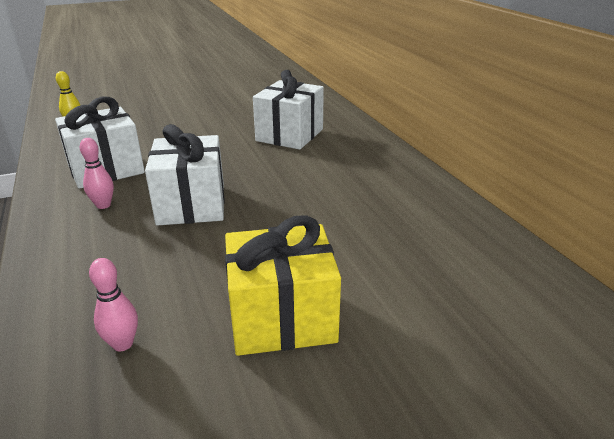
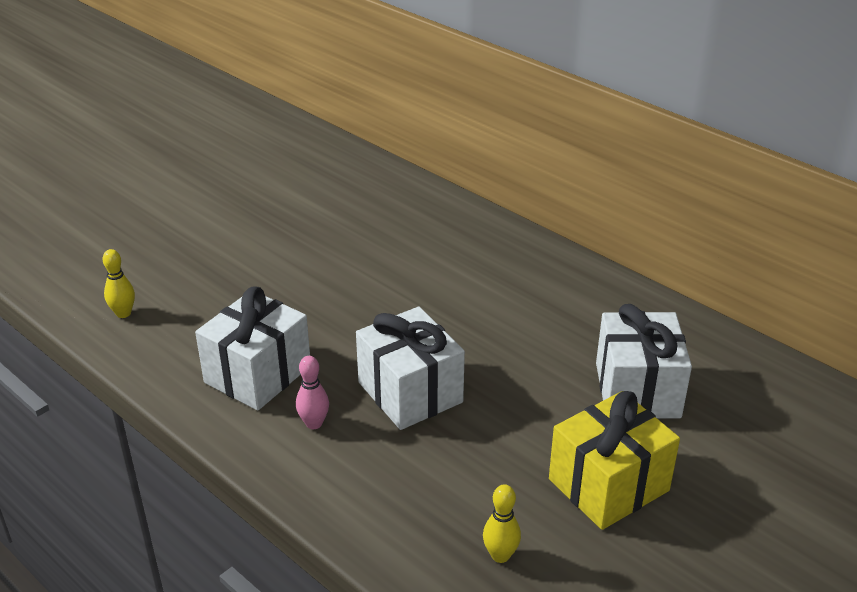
camera: 25 degrees left, 5 degrees up
pink bowling pin [89,258,138,351] -> yellow bowling pin [483,484,521,563]
white gift [253,70,324,150] -> white gift moved to [596,304,692,418]

